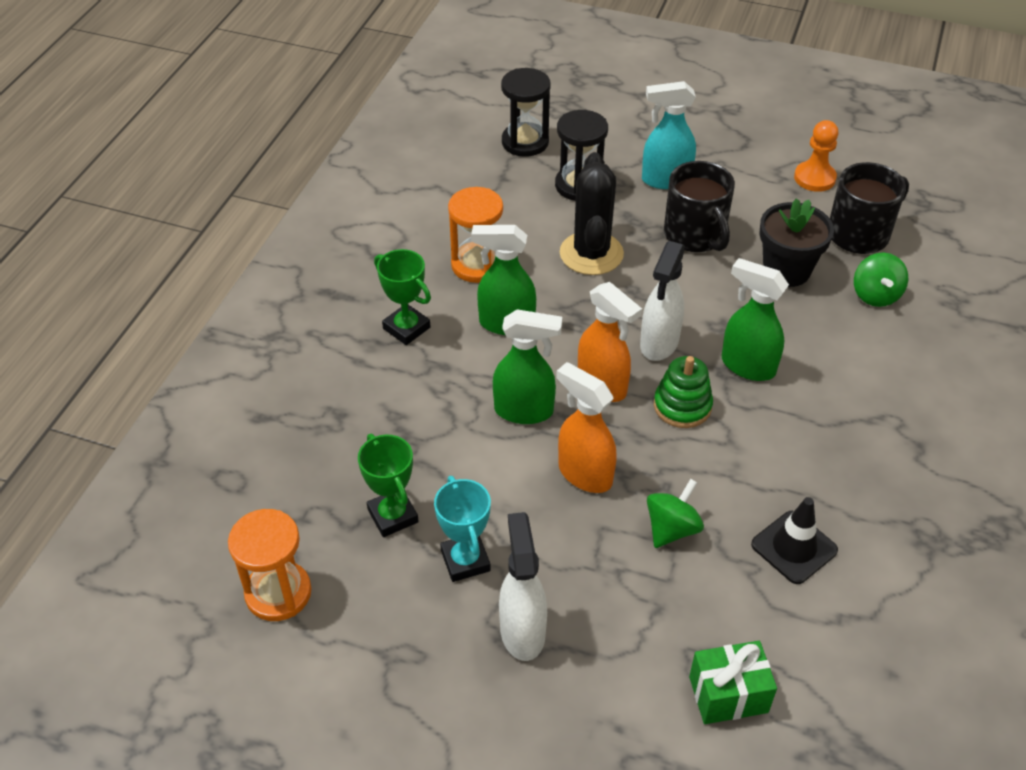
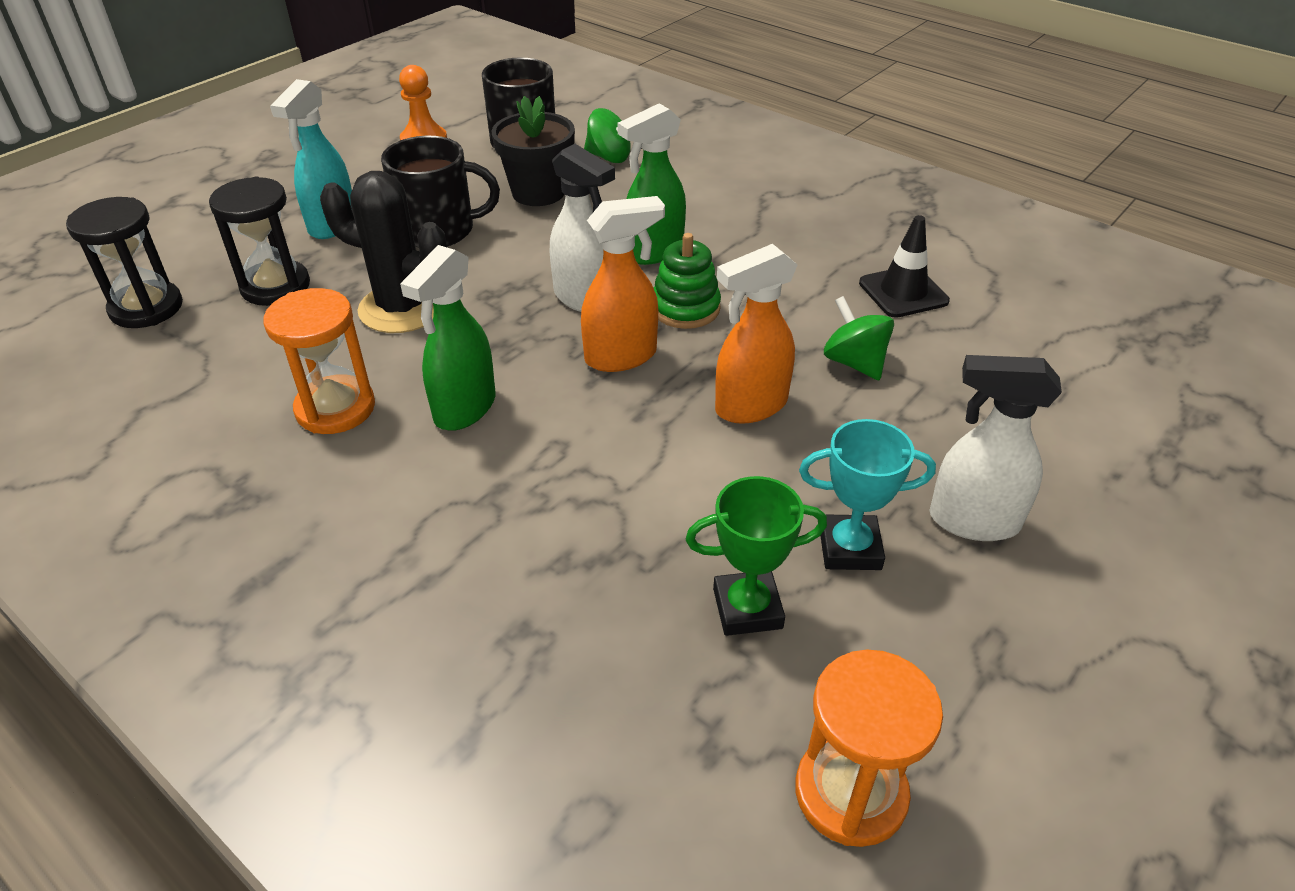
camera: 70 degrees left, 5 degrees down
green trophy [374,249,431,345] -> none
green spray bottle [493,309,562,424] -> none
green gift [689,641,777,724] -> none

